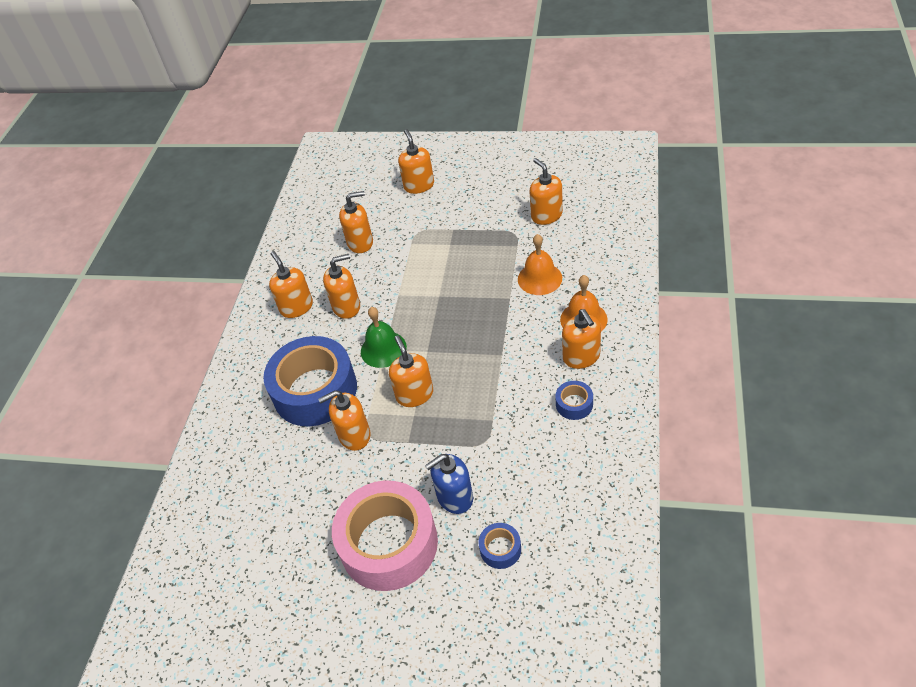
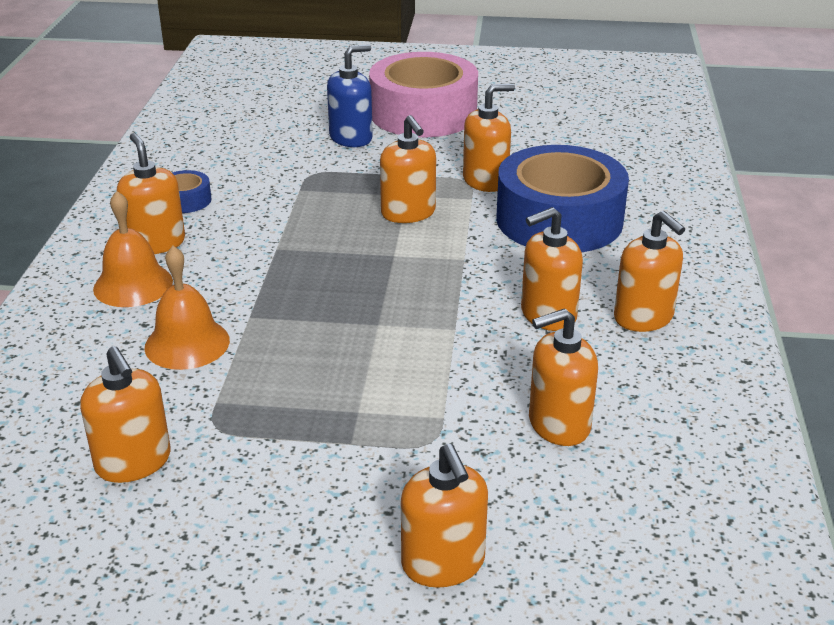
camera: 170 degrees right, 15 degrees down
green bell [361,307,407,368] -> none
blue tape [479,523,521,569] -> none

